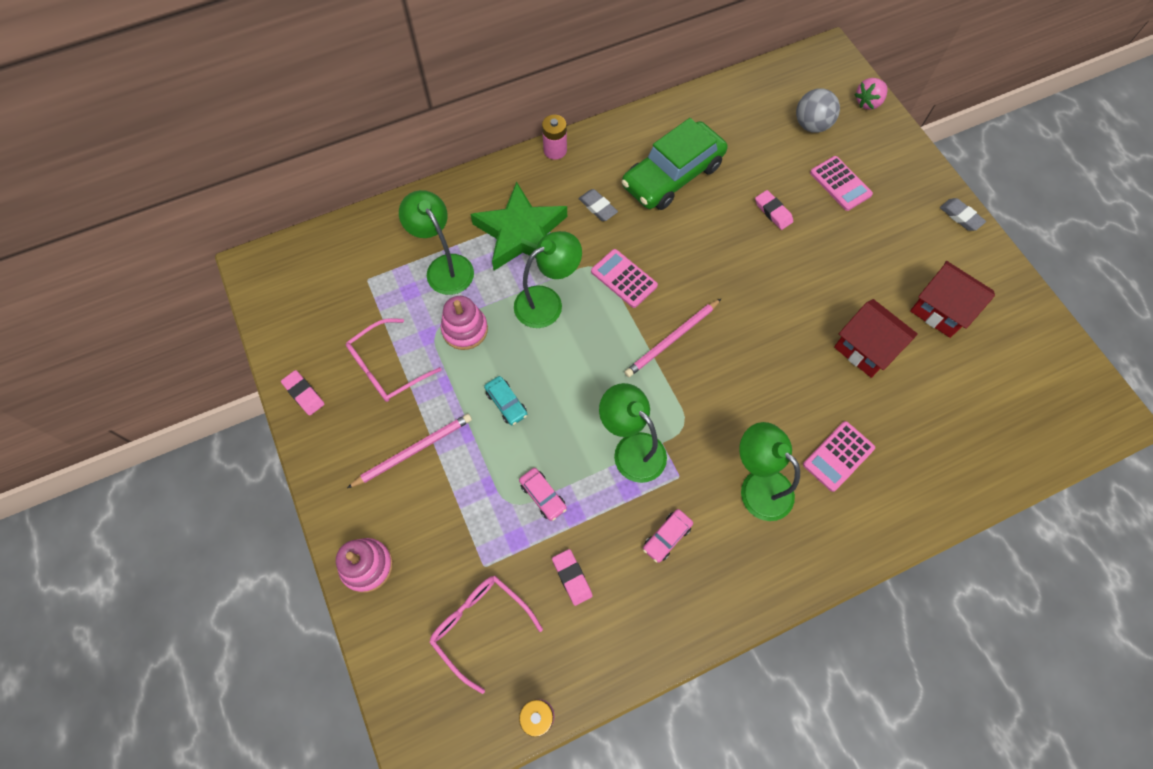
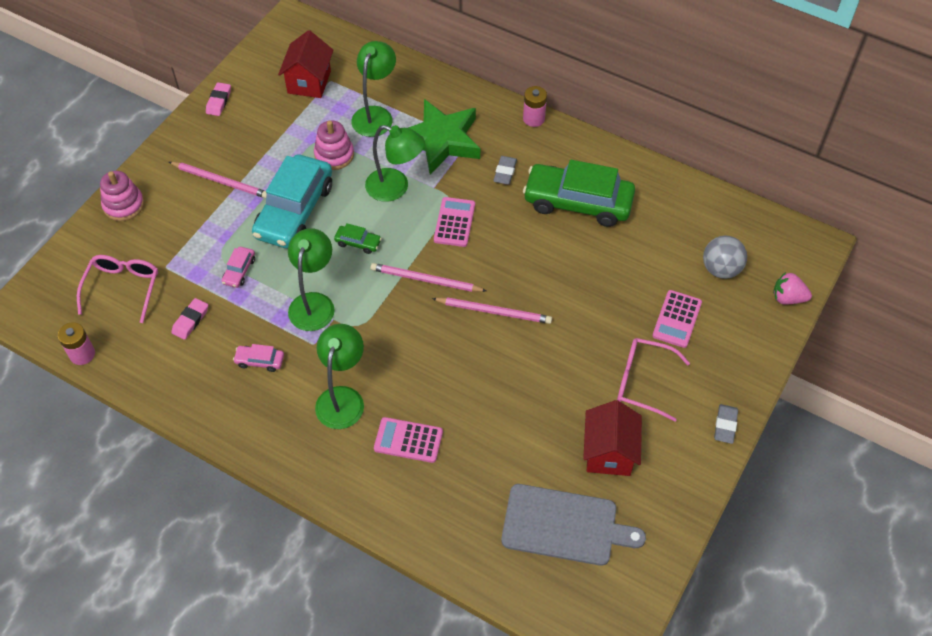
camera: 55 degrees right, 10 degrees down
pink glasses [346,318,441,402] -> pink glasses moved to [617,338,690,422]
turquoise car [484,376,528,425] -> turquoise car [252,154,332,248], size x2.42
pink eraser [755,190,793,230] -> none
red house [834,299,918,378] -> red house moved to [278,30,333,98]
none -> green car [334,223,382,254]
none -> pink pencil [432,297,552,324]
none -> grey cutting board [501,484,646,566]

